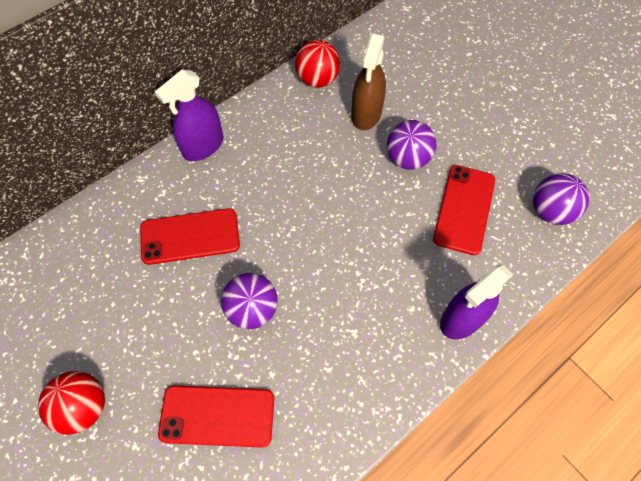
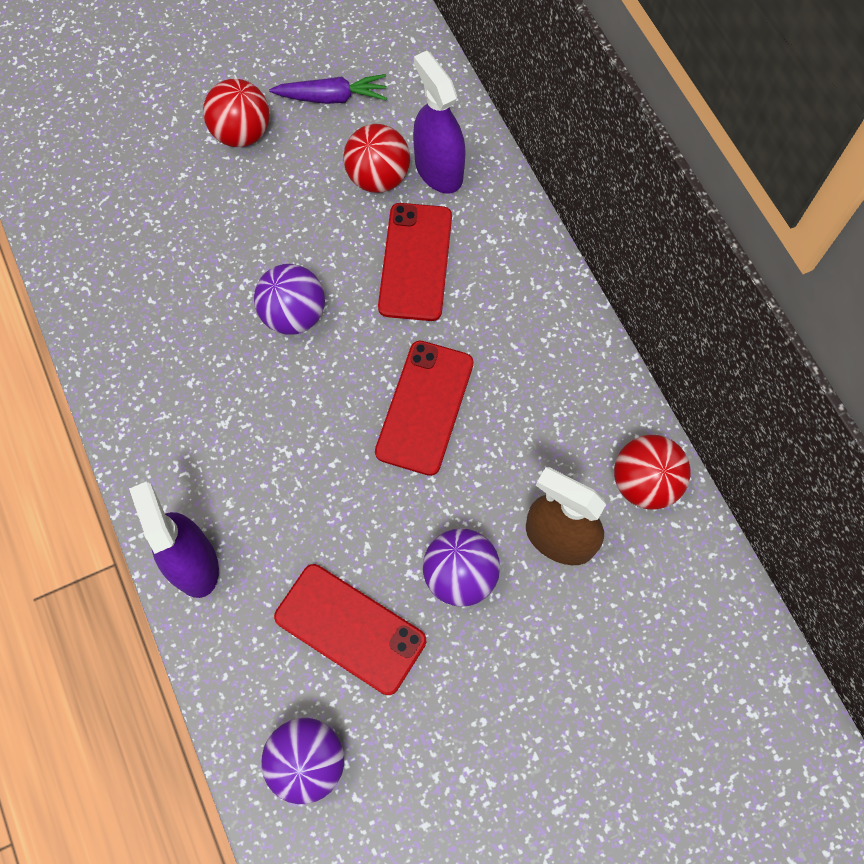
camera: 105 degrees right, 5 degrees up
purple spray bottle [155,69,223,161] -> purple spray bottle moved to [413,51,466,193]
red phone [158,385,274,448] -> red phone moved to [375,341,474,476]
none -> purple carrot [269,74,387,104]
none -> red ball [343,124,410,193]

